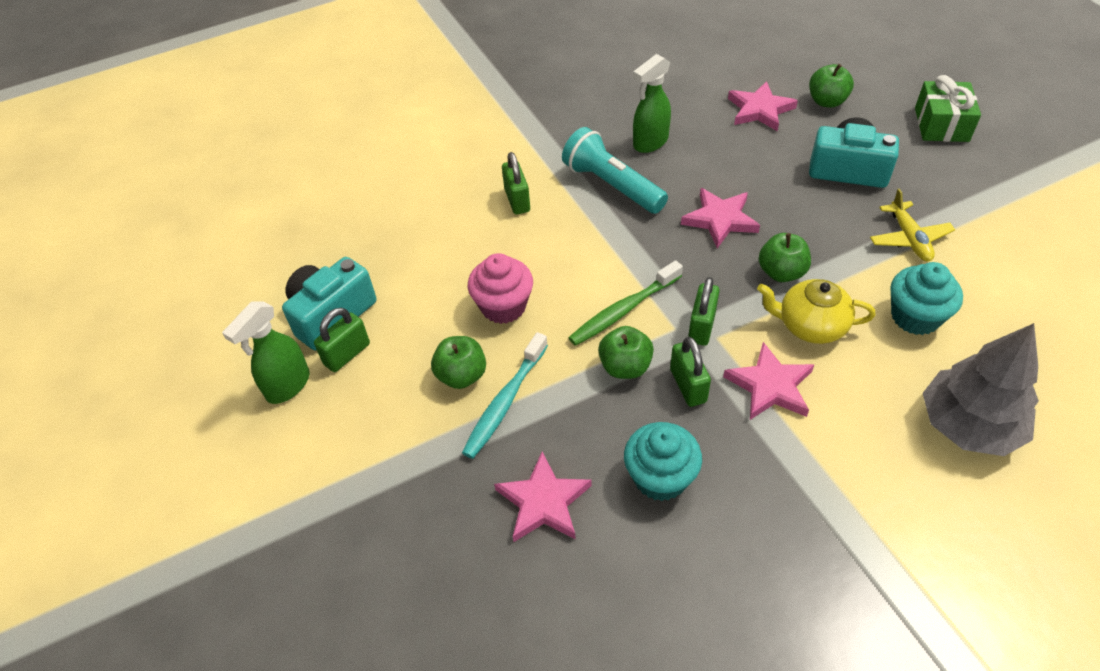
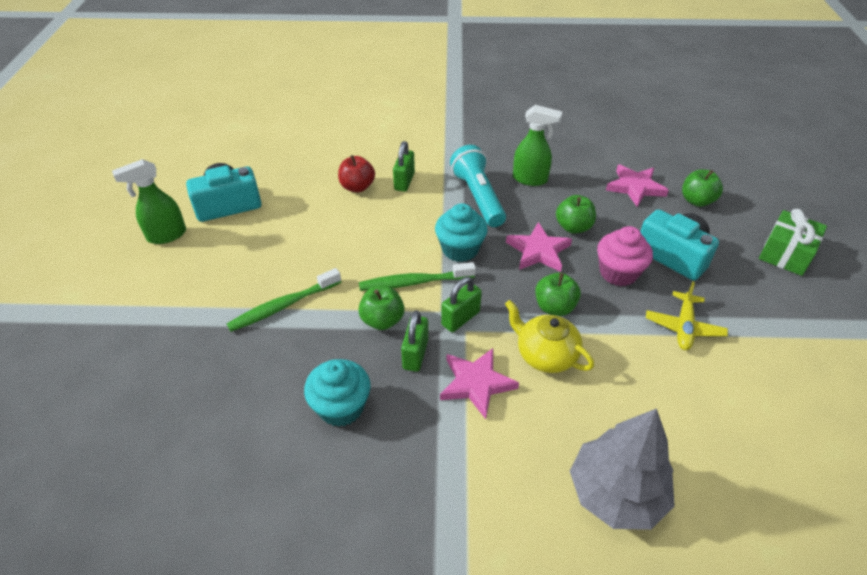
camera: 25 degrees right, 5 degrees down
green padlock [314,308,370,372] -> none
green apple [431,336,486,389] -> green apple moved to [556,195,596,234]
turquoise toothbrush [462,332,548,459] -> green toothbrush [227,268,341,332]
pink cupcake [468,253,533,324] -> pink cupcake moved to [597,226,653,286]
pink star [494,452,592,542] -> none
green spray bottle [633,54,671,153] -> green spray bottle turned 150 degrees counterclockwise [513,105,562,186]
turquoise cupcake [890,262,963,335] -> turquoise cupcake moved to [435,203,488,262]
none -> red apple [338,155,375,192]

